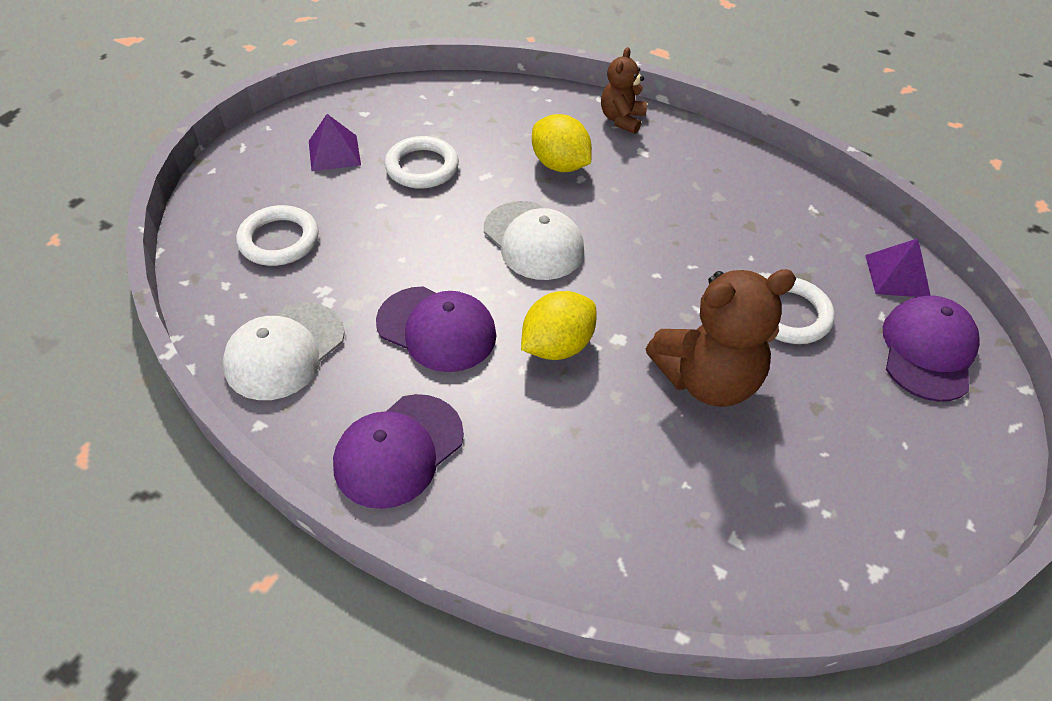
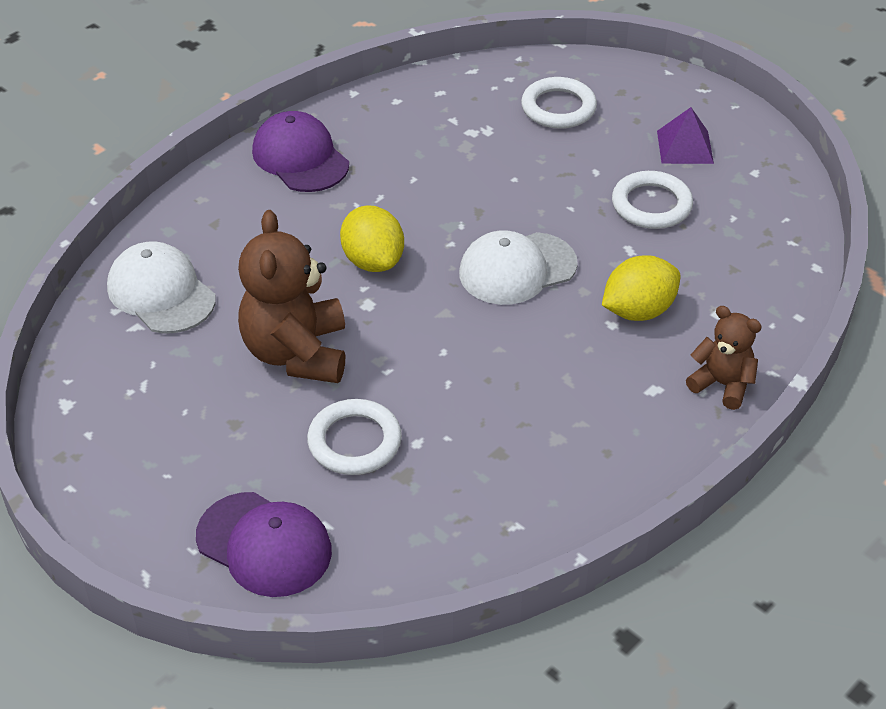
camera: 105 degrees right, 5 degrees down
white cap [223,302,345,400] -> white cap moved to [107,241,216,334]
purple cap [376,286,497,372] -> none
purple pyramid [865,238,931,297] -> none

